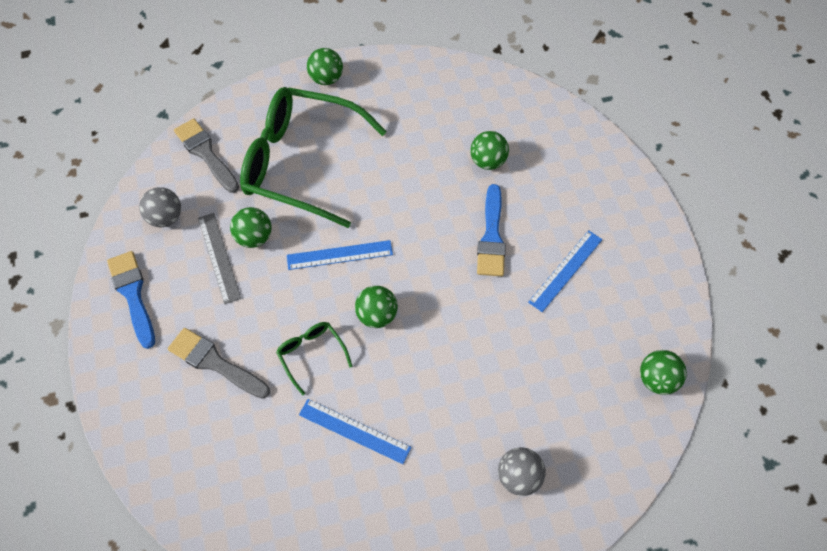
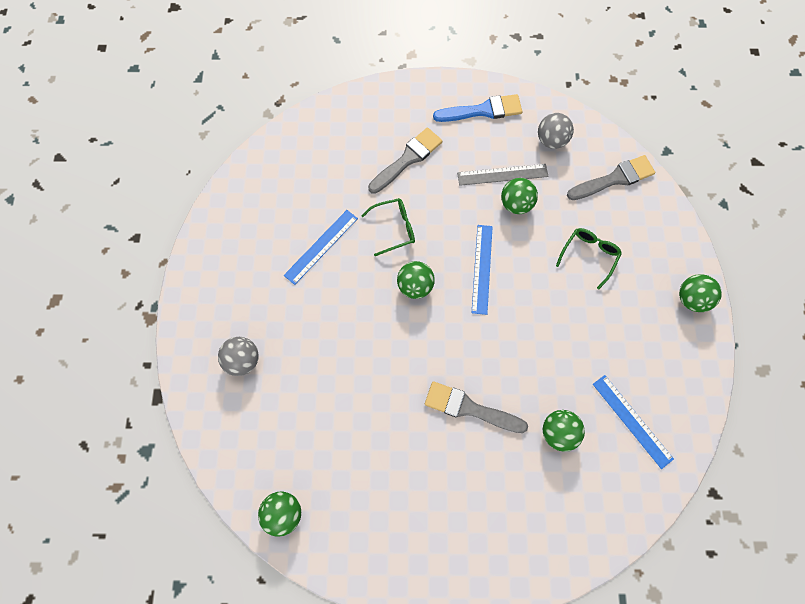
camera: 105 degrees right, 10 degrees up
green glasses [240,87,387,228] -> green glasses [556,228,622,290], size x0.42
blue brush [477,184,506,276] -> grey brush [425,381,528,433]
blue ruler [528,230,603,312] -> blue ruler moved to [593,375,674,469]

